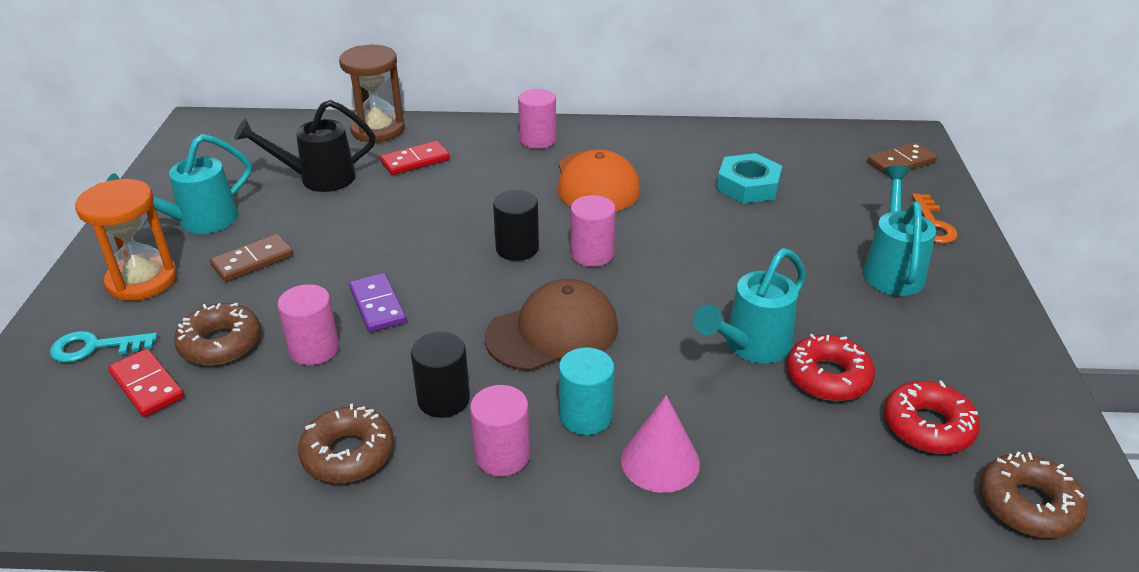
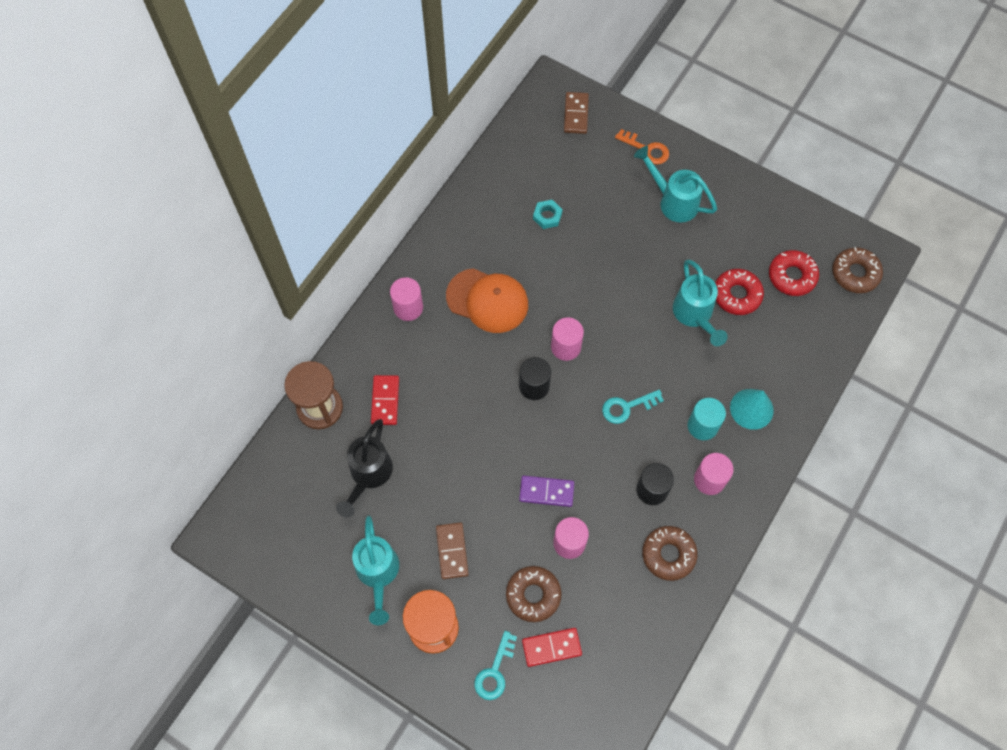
camera: 60 degrees left, 30 degrees up
brown cap [485,279,618,371] -> turquoise key [602,390,664,424]
pink cone [621,395,700,493] -> turquoise cone [730,389,774,430]
turquoise nut [717,153,782,204] -> turquoise nut [533,200,563,229], size x0.61

